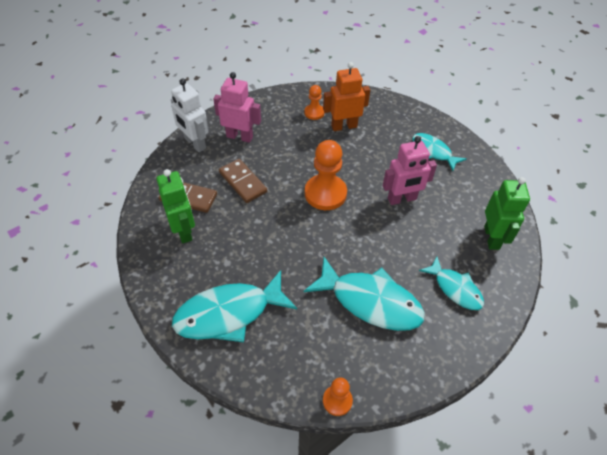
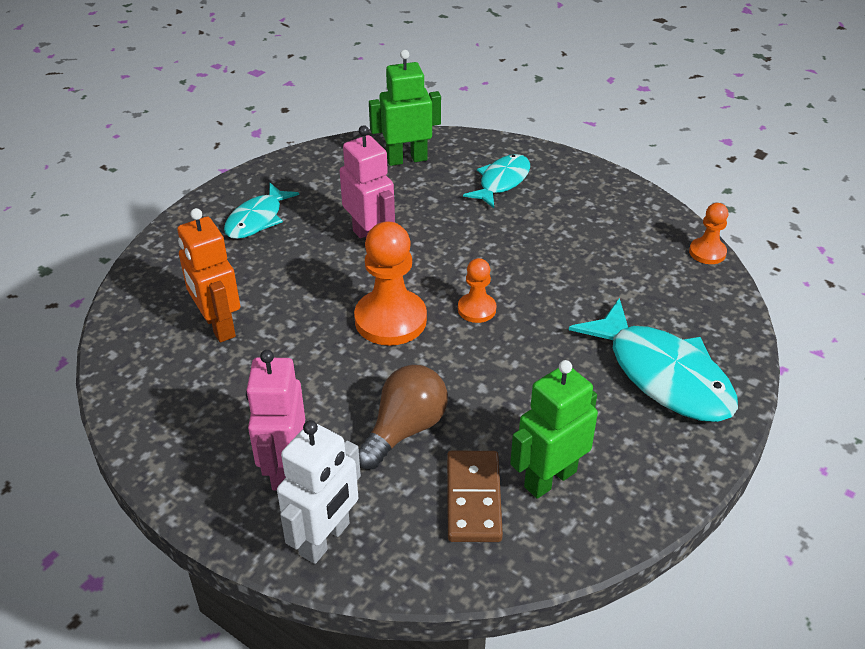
camera: 105 degrees left, 10 degrees down
brown domino [219,159,267,203] -> brown light bulb [359,365,448,469]
orange pawn [304,85,324,120] -> orange pawn moved to [458,258,496,323]
turquoise fish [304,257,425,331] -> none

